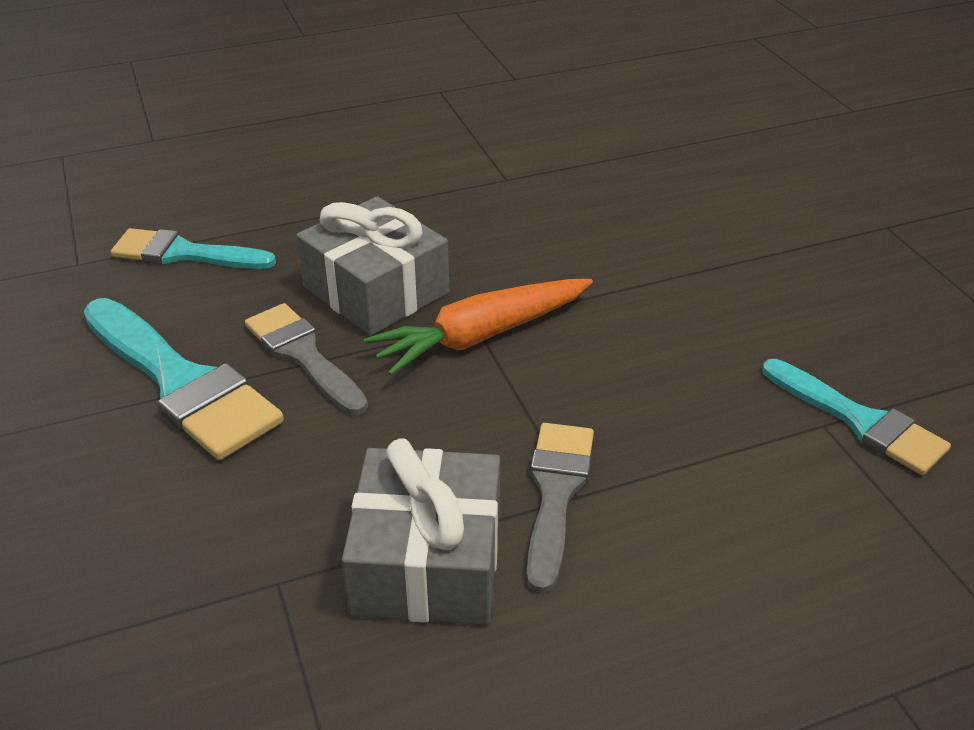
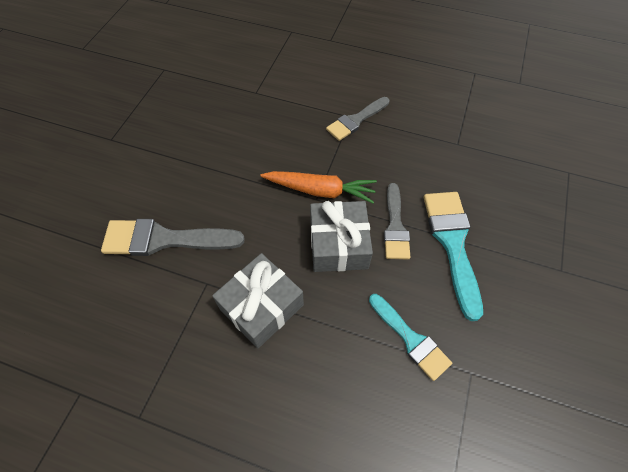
camera: 140 degrees left, 20 degrees up
grey gift [342,438,500,625] -> grey gift moved to [212,253,304,348]
turquoise brush [762,359,951,475] -> none
none -> grey brush [101,219,245,256]

